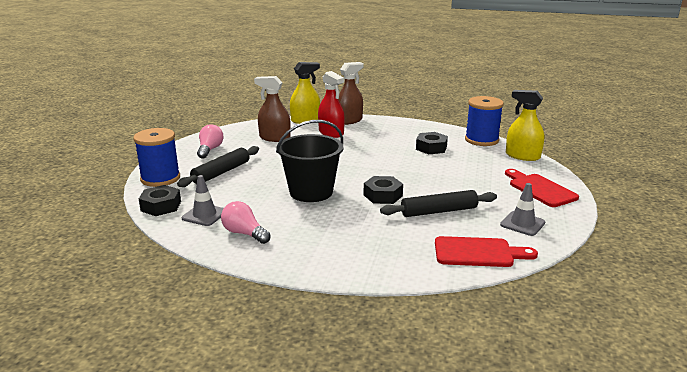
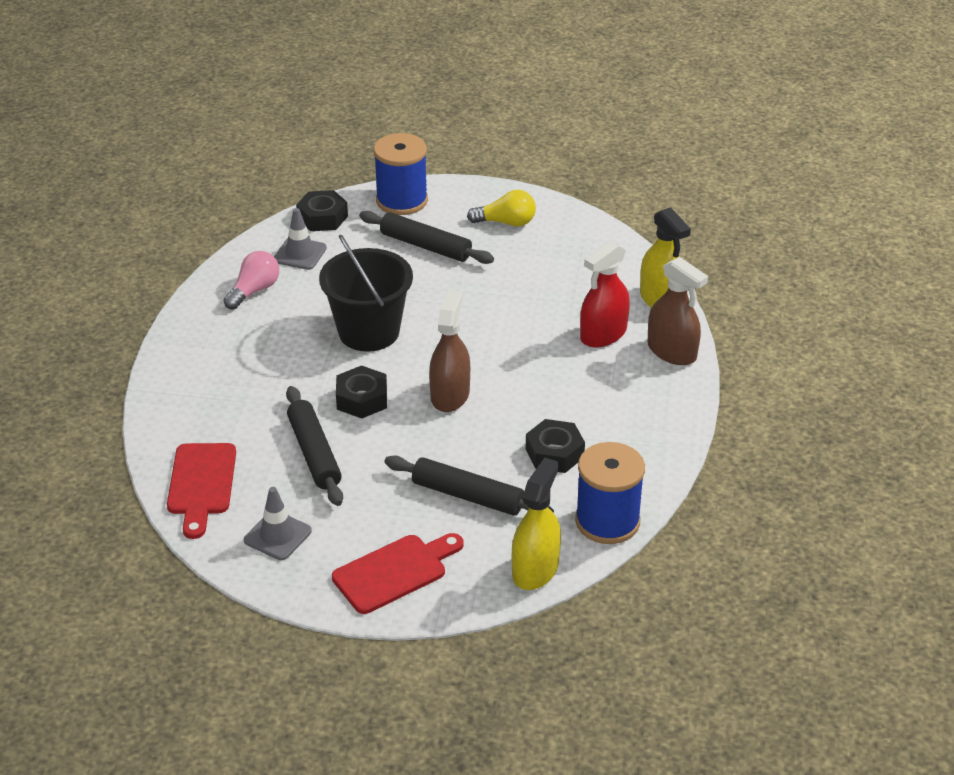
camera: 85 degrees right, 15 degrees up
pink light bulb [197,124,223,159] -> yellow light bulb [467,190,536,227]
brown spray bottle [254,76,291,142] -> brown spray bottle moved to [429,290,470,412]
none -> black rolling pin [384,456,554,516]

